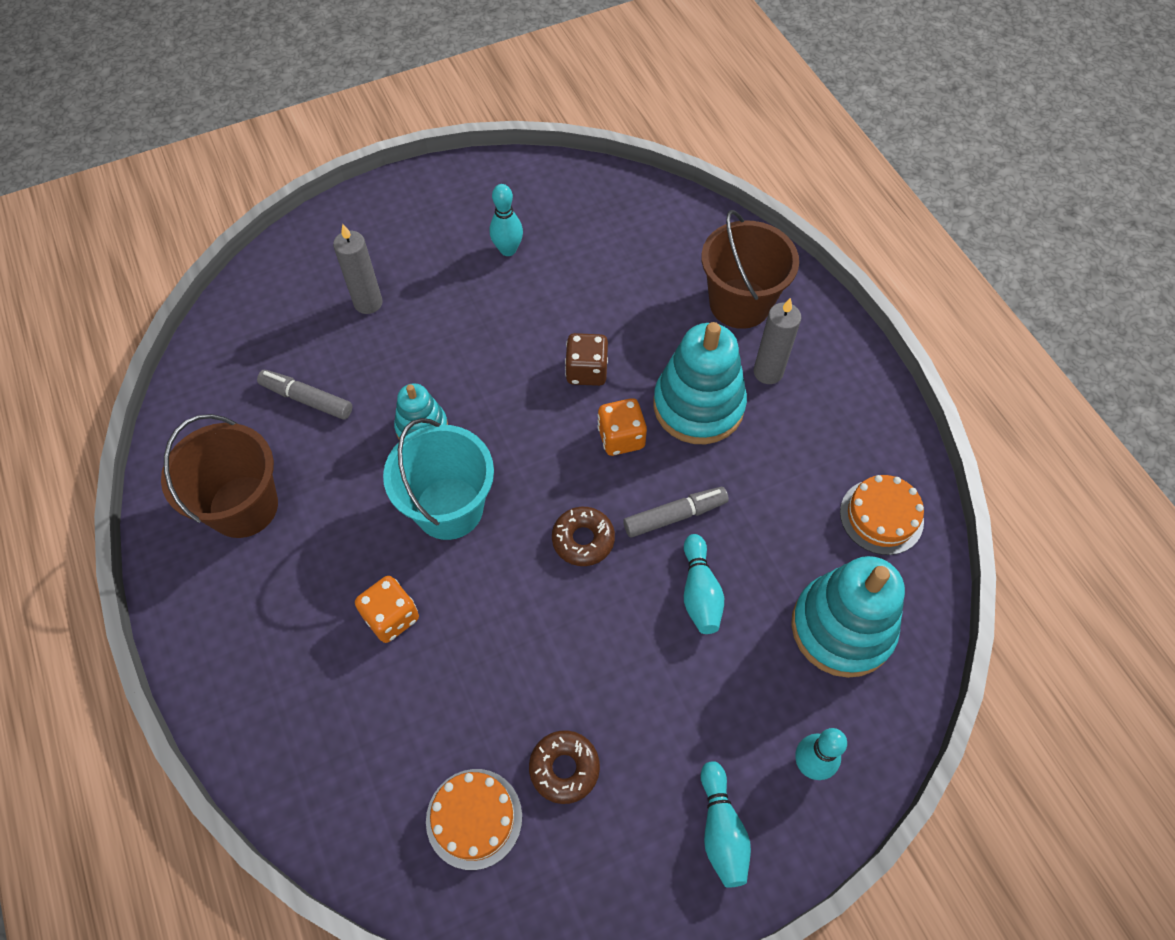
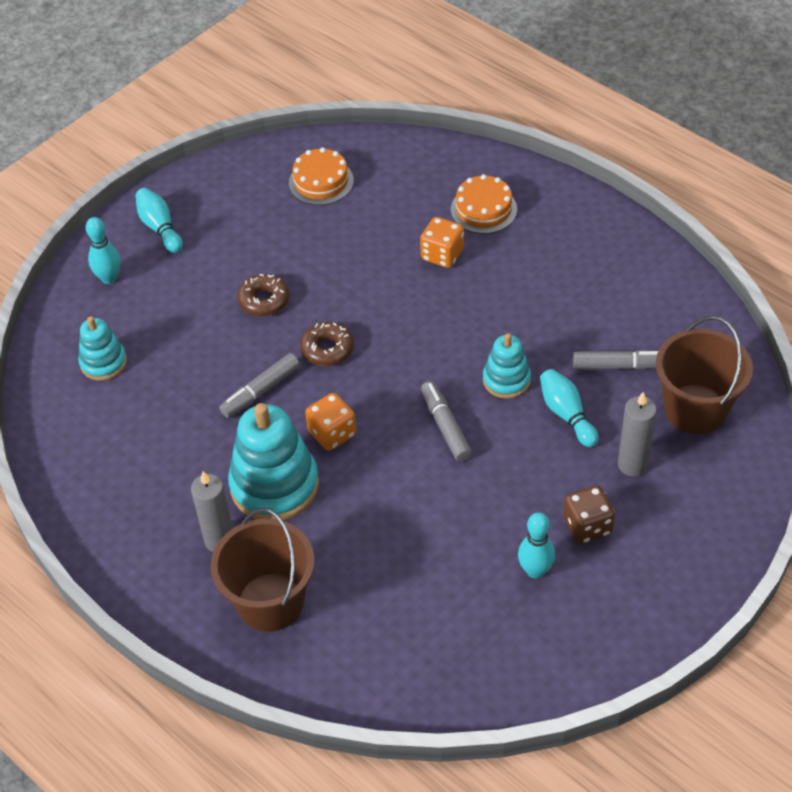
camera: 160 degrees right, 10 degrees down
brown bucket [161,414,278,538] -> brown bucket moved to [656,316,753,434]
turquoise bucket [383,418,494,540] -> none
brown donut [529,730,600,804] -> brown donut moved to [237,274,289,316]
brown dice [565,333,608,386] -> brown dice moved to [563,485,615,544]
turquoise bowling pin [684,534,724,634] -> turquoise bowling pin moved to [540,369,599,447]
turquoise stacking toy [791,556,905,678] -> turquoise stacking toy [78,316,127,381], size x0.56
orange cake [840,475,924,555] -> orange cake moved to [451,174,517,234]
none -> grey marker [421,381,472,462]

